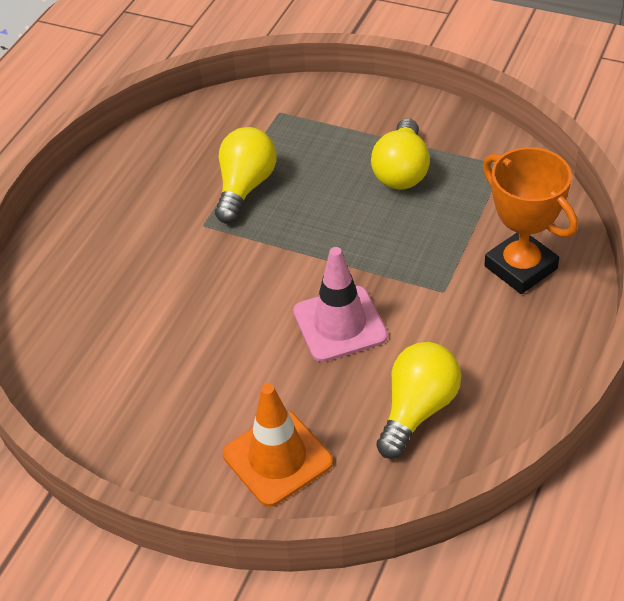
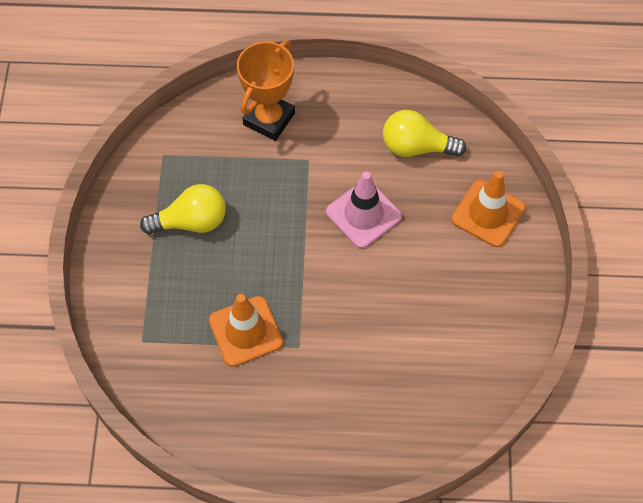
camera: 115 degrees left, 15 degrees up
yellow light bulb [215,127,277,224] -> orange traffic cone [209,294,283,367]

